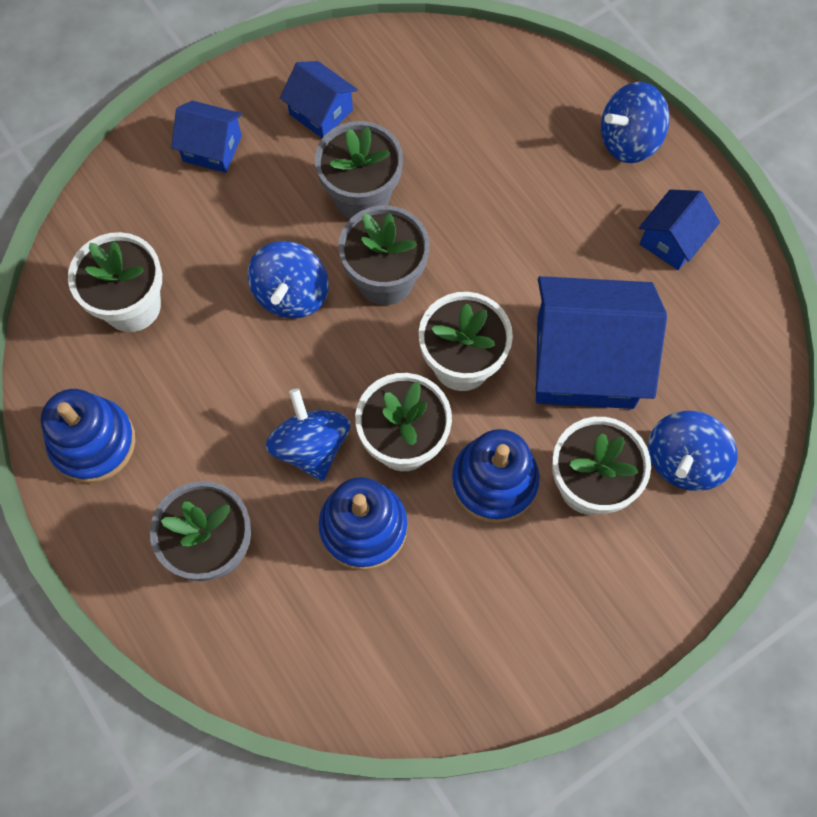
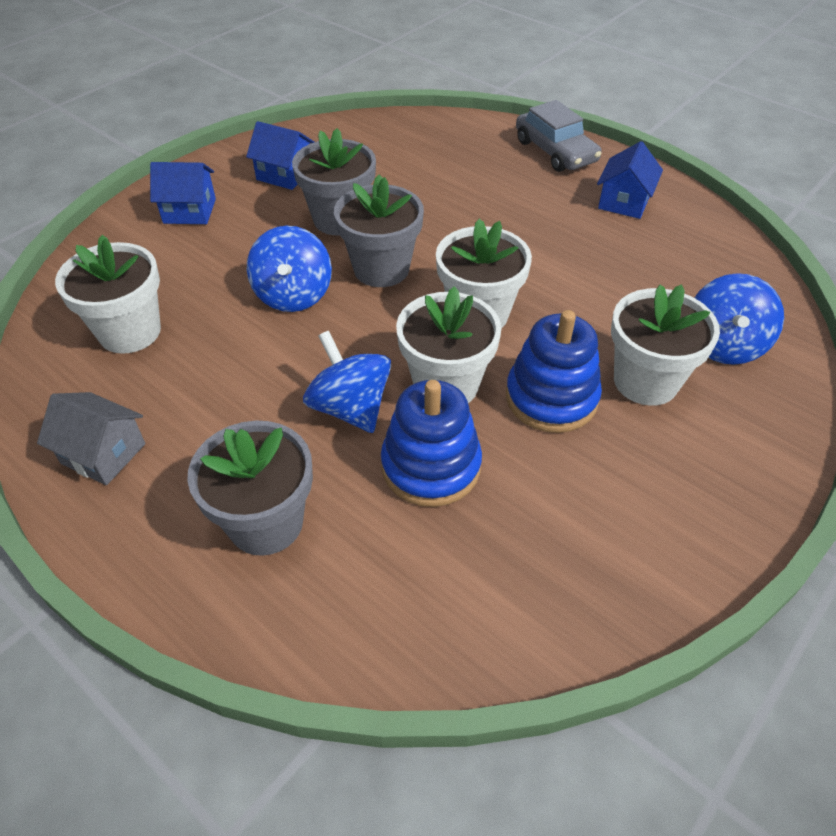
camera: 15 degrees left, 20 degrees down
blue stacking toy [41,389,136,483] -> grey house [37,392,145,485]
blue house [535,276,667,409] -> none
blue spinning top [601,82,670,163] -> grey car [516,100,602,172]

